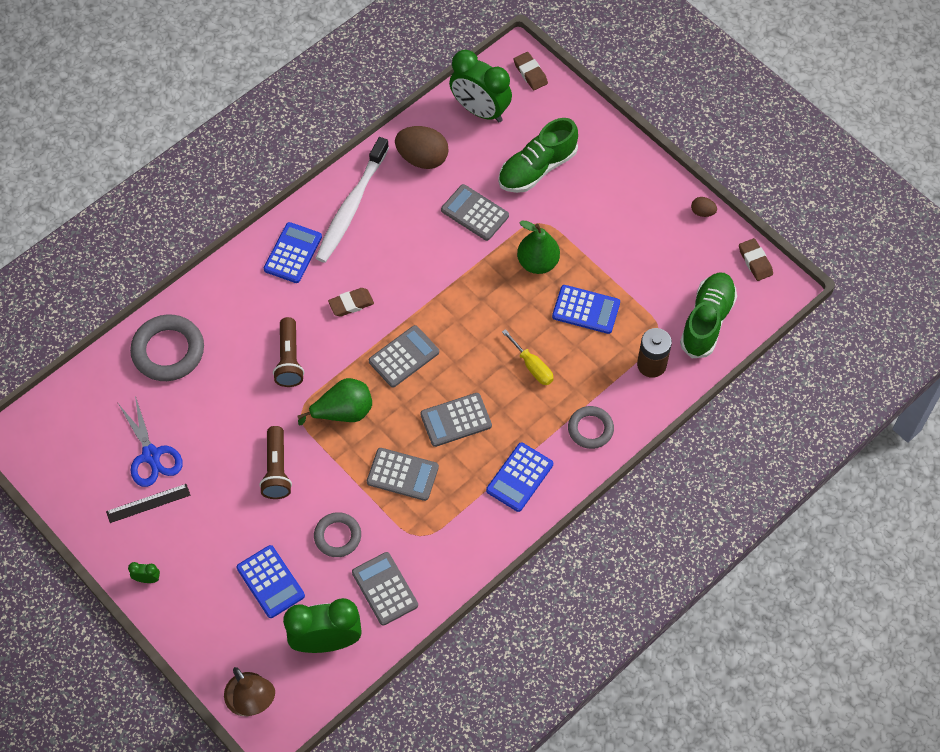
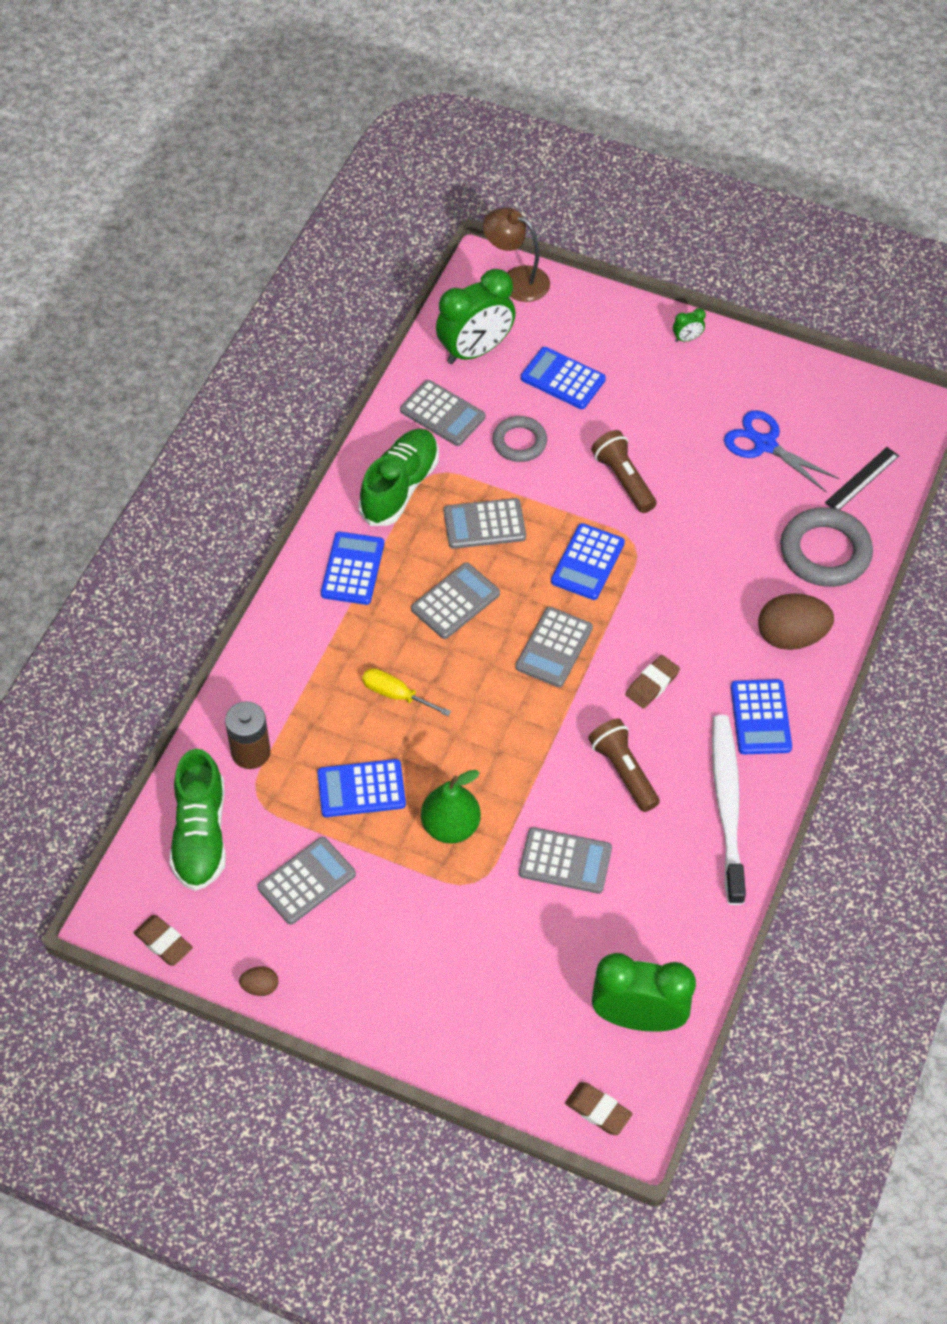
camera: 155 degrees right, 5 degrees down
black ruler [106,484,190,523] -> black ruler moved to [825,447,899,510]
brown flashlight [273,317,304,387] -> brown flashlight moved to [588,719,660,812]
green pear [297,378,372,425] -> blue calculator [551,523,625,600]
brown egg [395,126,449,169] -> brown egg moved to [758,593,834,650]
green shoe [498,118,578,193] -> green shoe moved to [358,428,439,526]
grey ring [568,406,614,449] -> none
none -> grey calculator [257,837,356,925]

